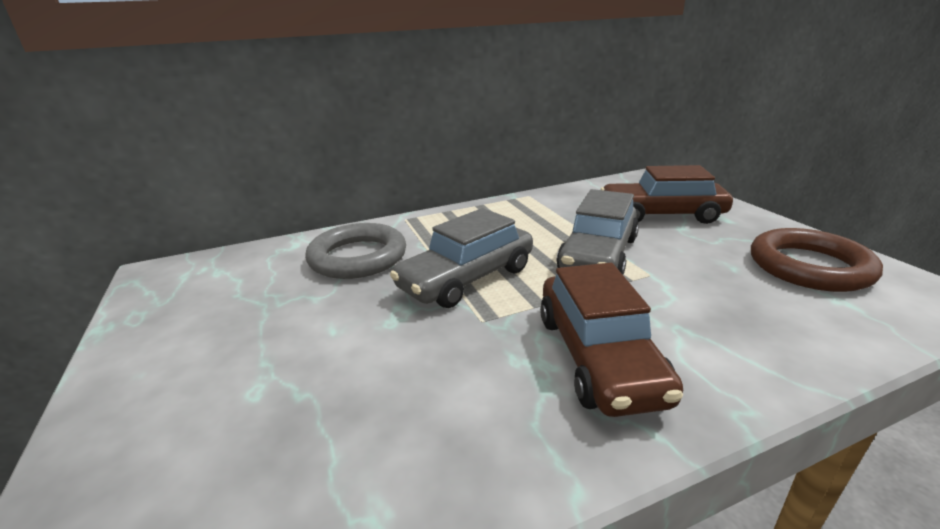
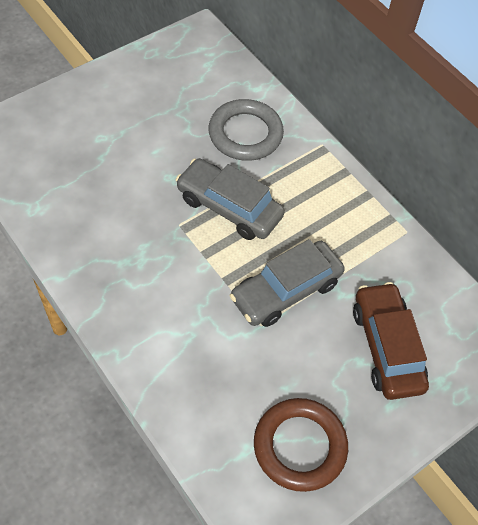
camera: 70 degrees right, 30 degrees up
brown car [540,263,683,417] -> none
grey car [557,189,639,275] -> grey car turned 45 degrees counterclockwise [230,239,345,327]

